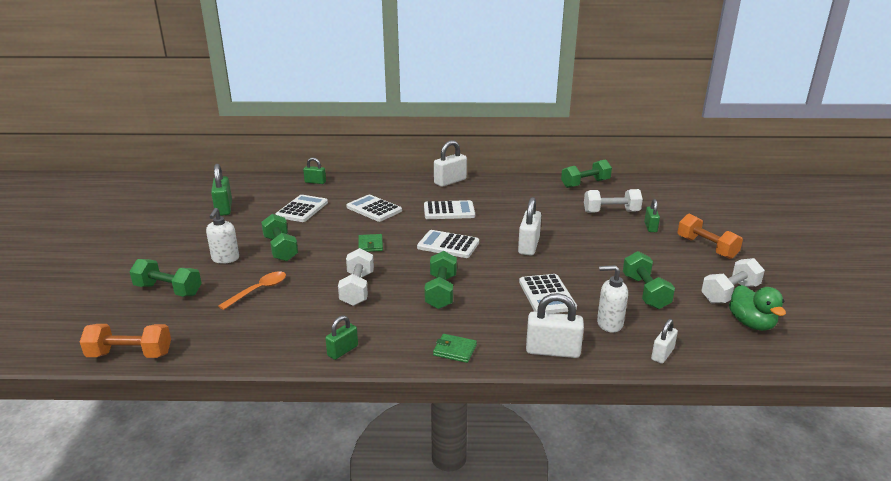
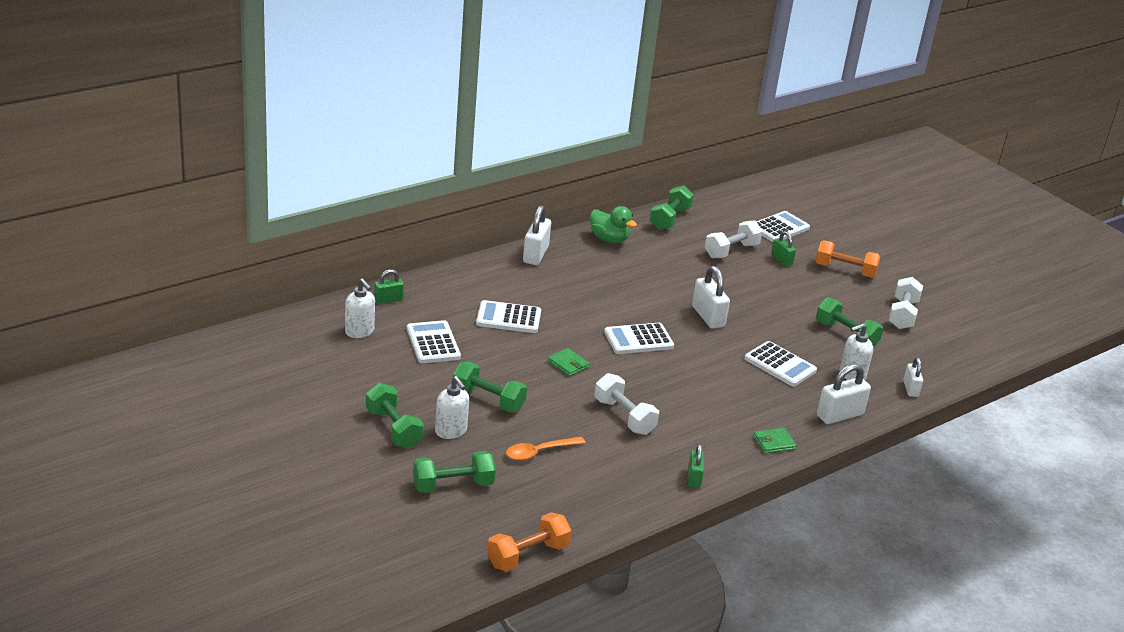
camera: 40 degrees left, 5 degrees up
green padlock [211,164,232,216] -> none
orange spoon [218,271,286,310] -> orange spoon turned 120 degrees counterclockwise [506,437,585,460]
white calculator [424,200,475,219] -> white calculator moved to [756,211,810,242]
green dumbbell [424,251,457,309] -> green dumbbell moved to [366,383,424,448]
green duck [729,285,786,331] -> green duck moved to [590,206,637,243]
none -> white soap dispenser [345,278,375,338]

